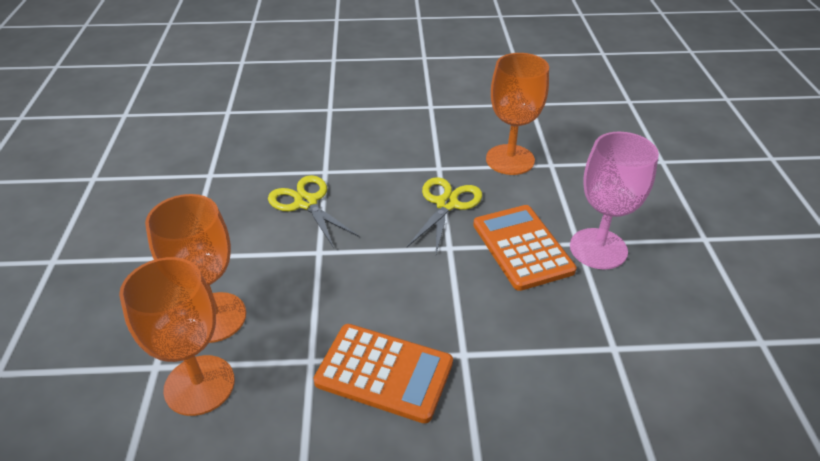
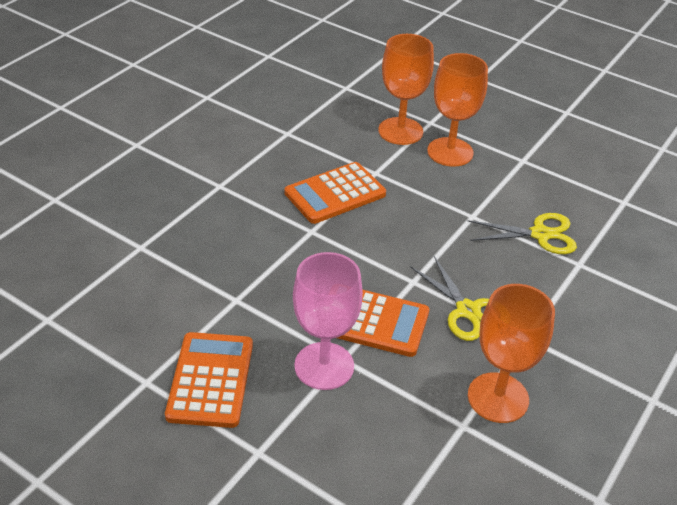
camera: 125 degrees right, 0 degrees up
none -> orange calculator [165,332,253,428]

